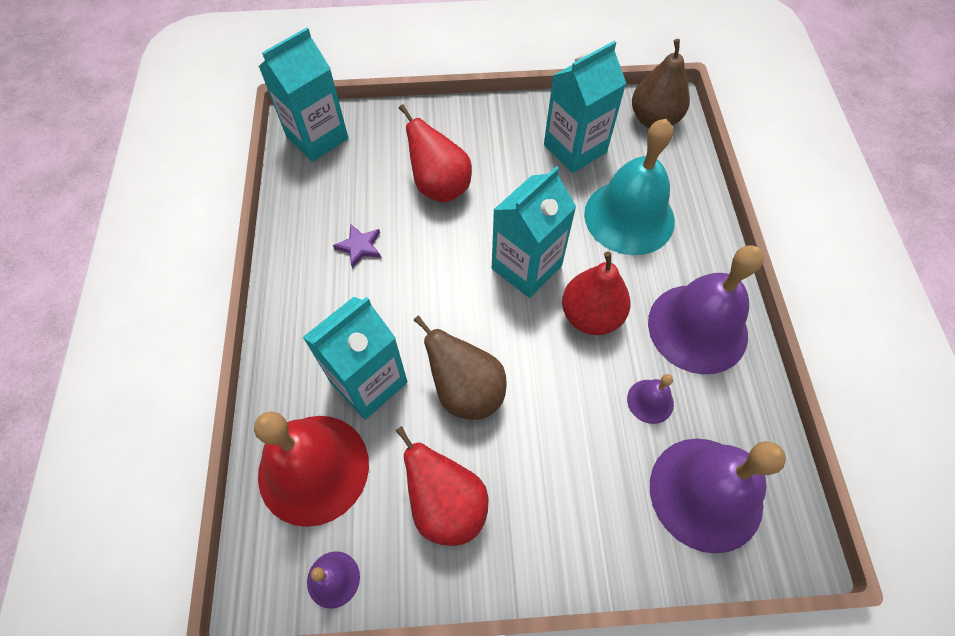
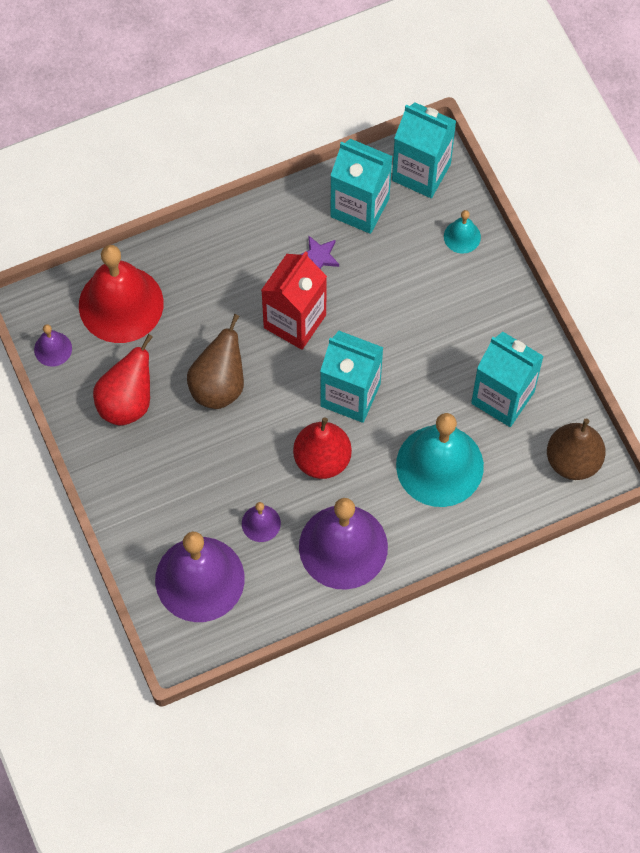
camera: 70 degrees right, 5 degrees up
turquoise carton [303,297,408,420] -> turquoise carton moved to [330,139,392,234]
red pear [399,104,472,203] -> none
none -> red carton [261,251,327,350]
none -> turquoise bell [444,210,481,254]

